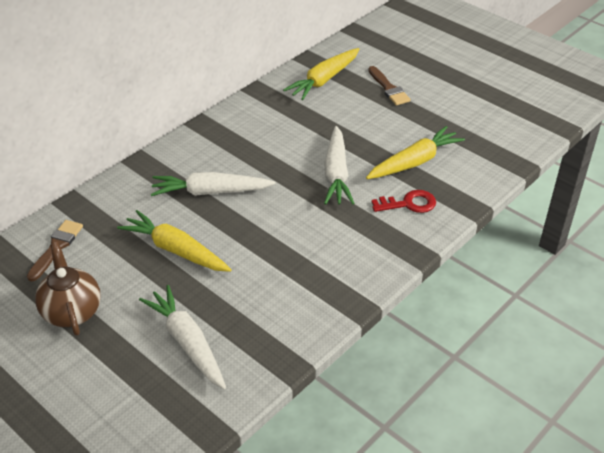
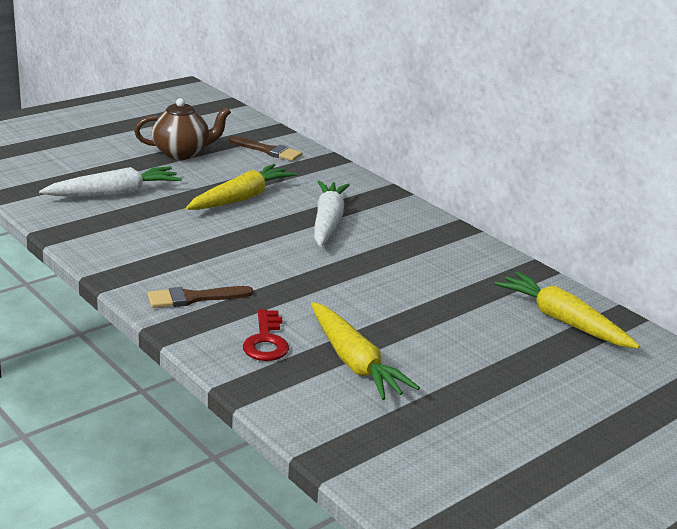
camera: 95 degrees right, 15 degrees down
white carrot [324,126,354,205] -> none
brown brush [368,66,411,105] -> brown brush moved to [148,286,253,308]

